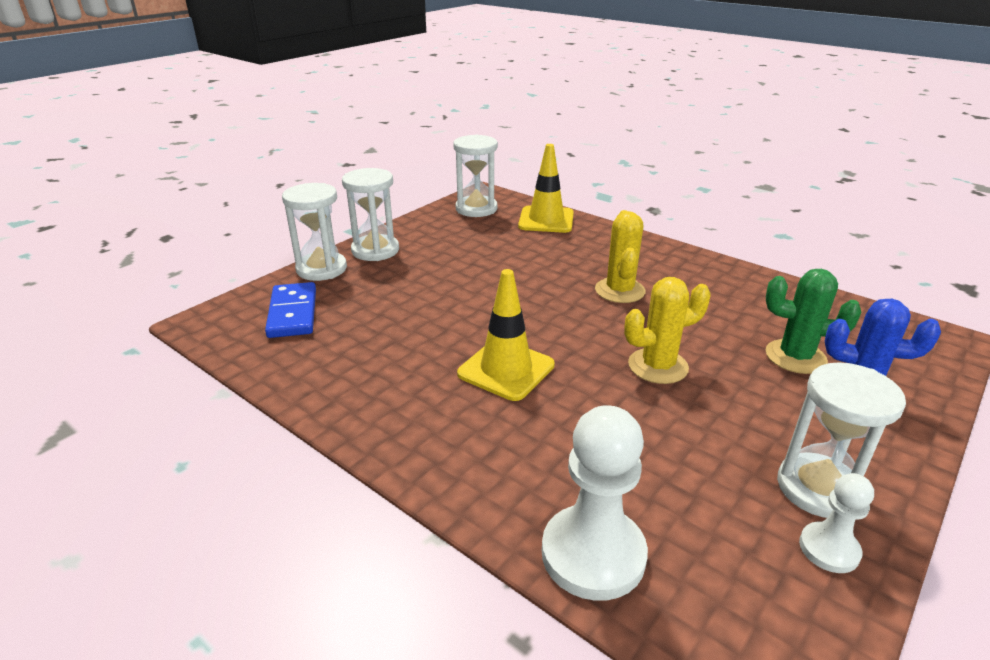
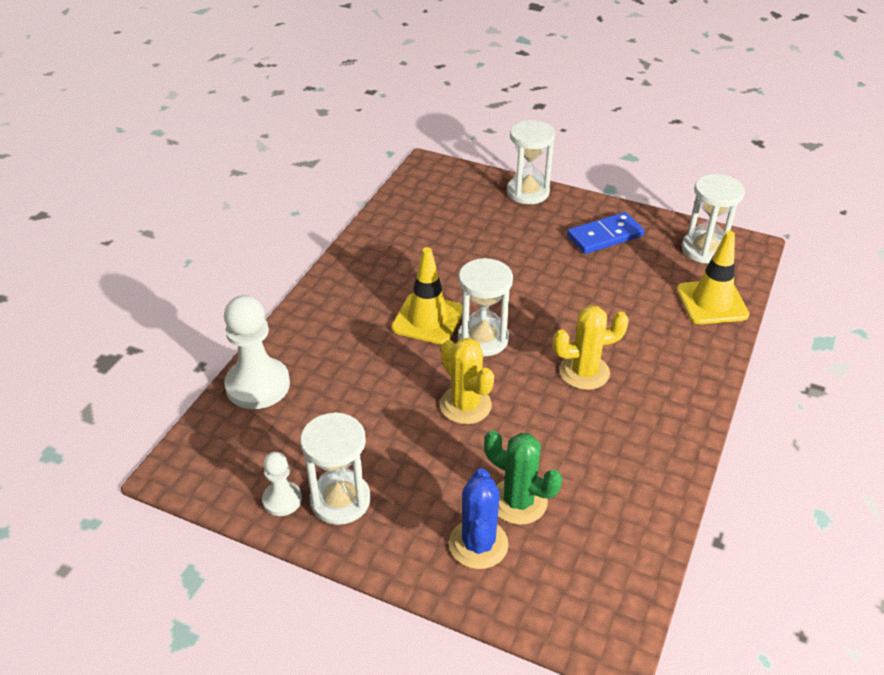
camera: 75 degrees right, 10 degrees up
blue domino [265,282,316,338] -> blue domino moved to [567,212,644,254]
white hourglass [342,168,399,261] -> white hourglass moved to [458,258,513,356]
green cactus [766,269,861,374] -> green cactus turned 60 degrees counterclockwise [484,430,562,525]

